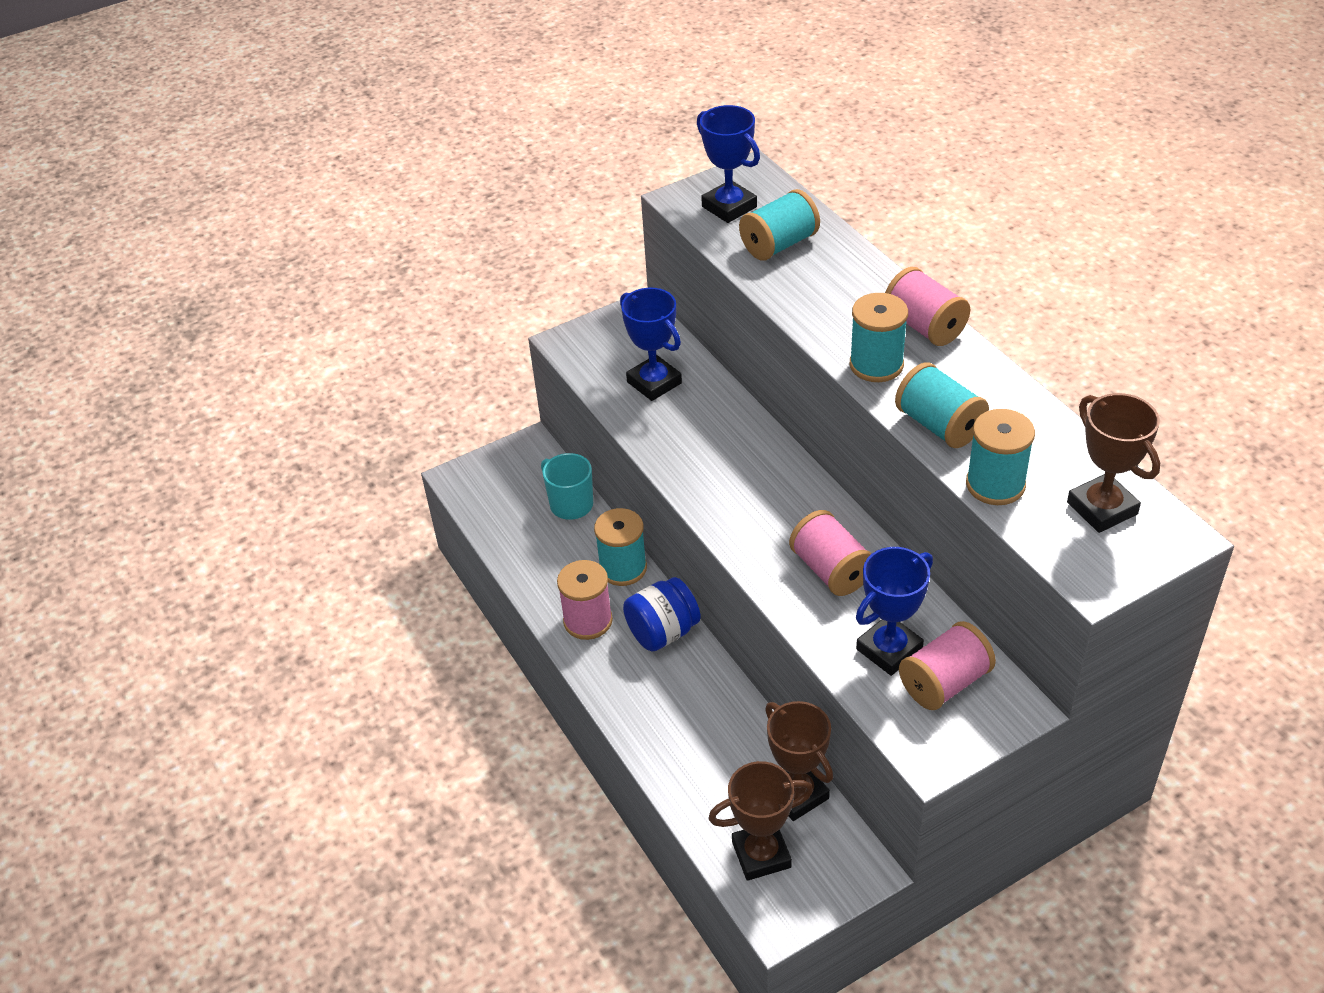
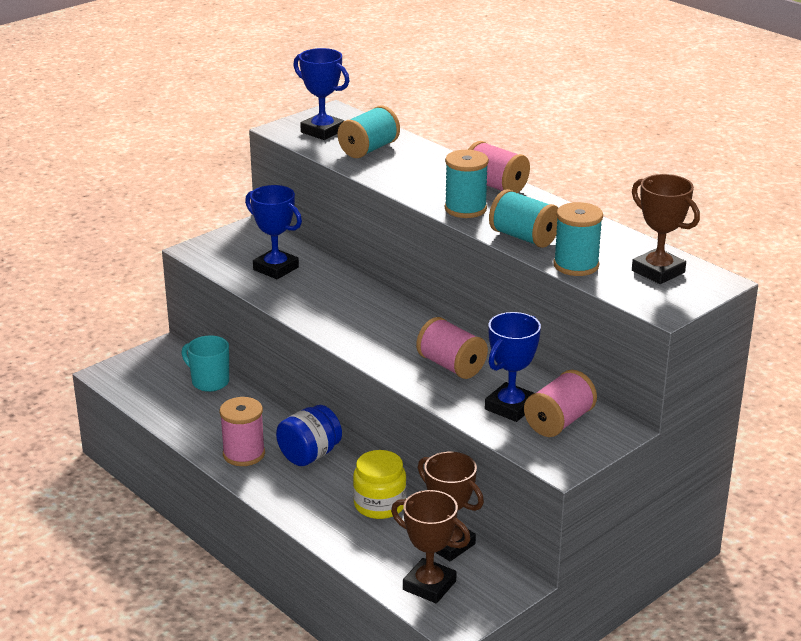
camera: 15 degrees left, 15 degrees down
turquoise spool [594,508,647,586] -> none
brown trophy [708,761,813,881] -> brown trophy turned 60 degrees clockwise [391,490,471,603]
none -> yellow jar [353,450,406,519]

